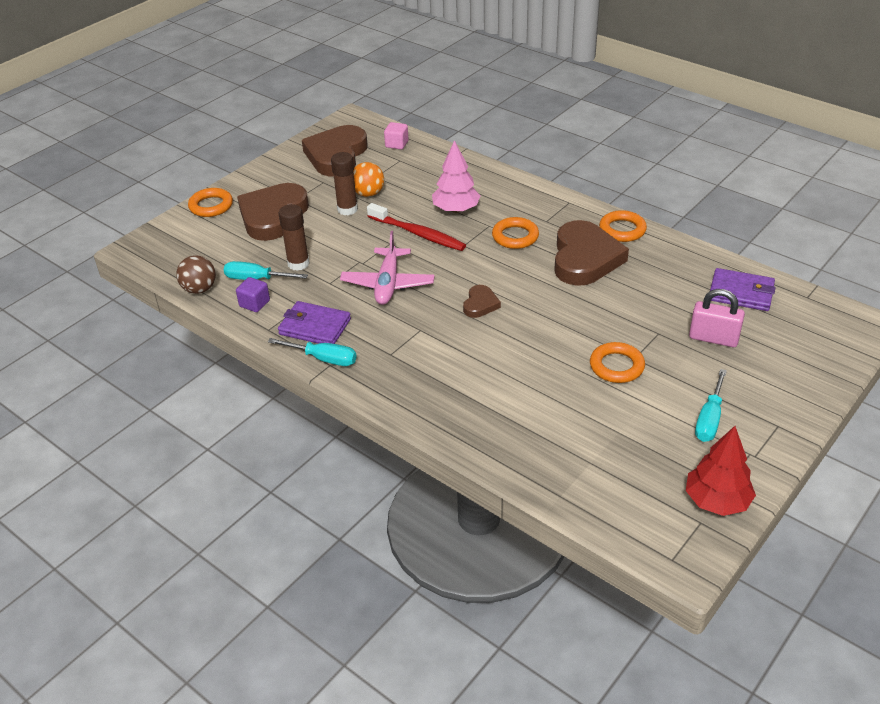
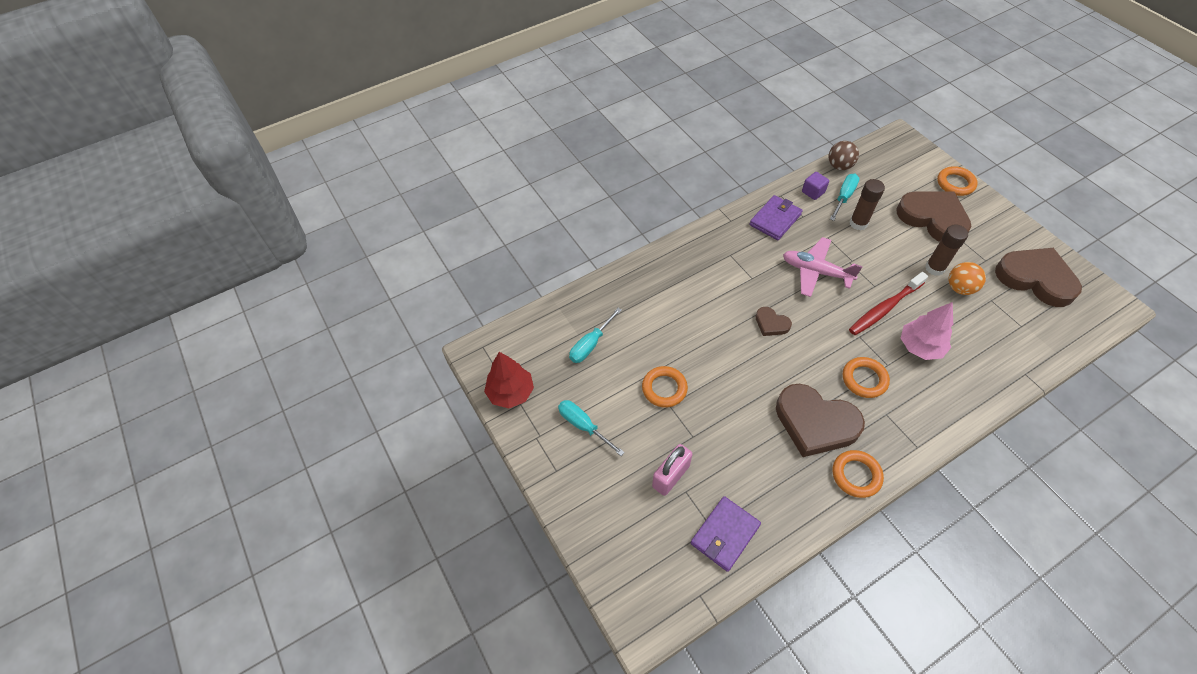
camera: 110 degrees right, 15 degrees up
turquoise screwdriver [268,338,357,366] -> turquoise screwdriver moved to [569,308,622,363]
pink cube [384,122,409,149] -> none

